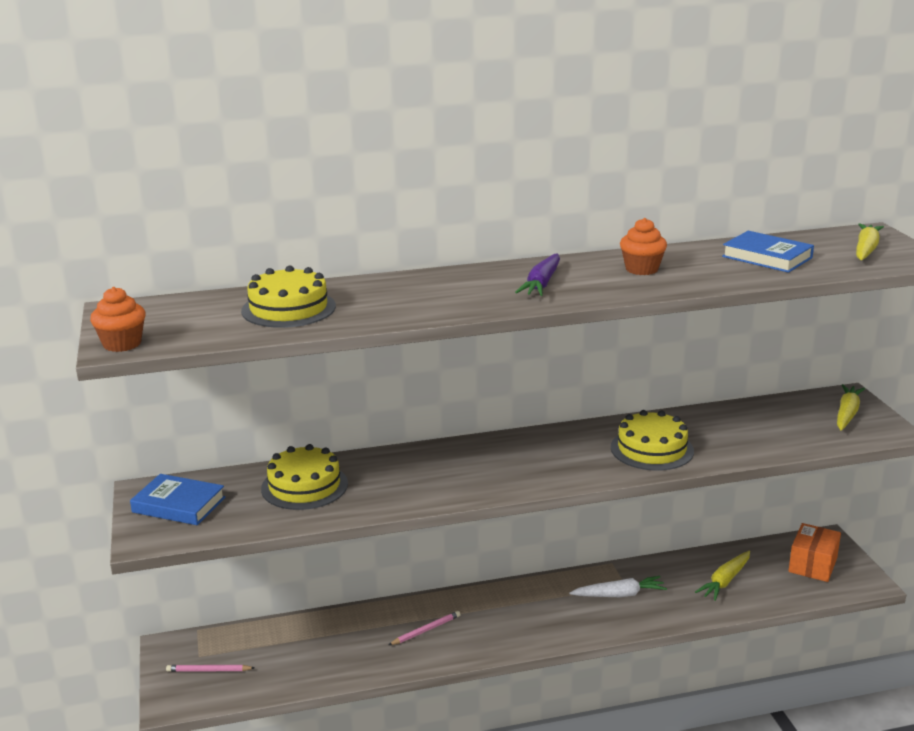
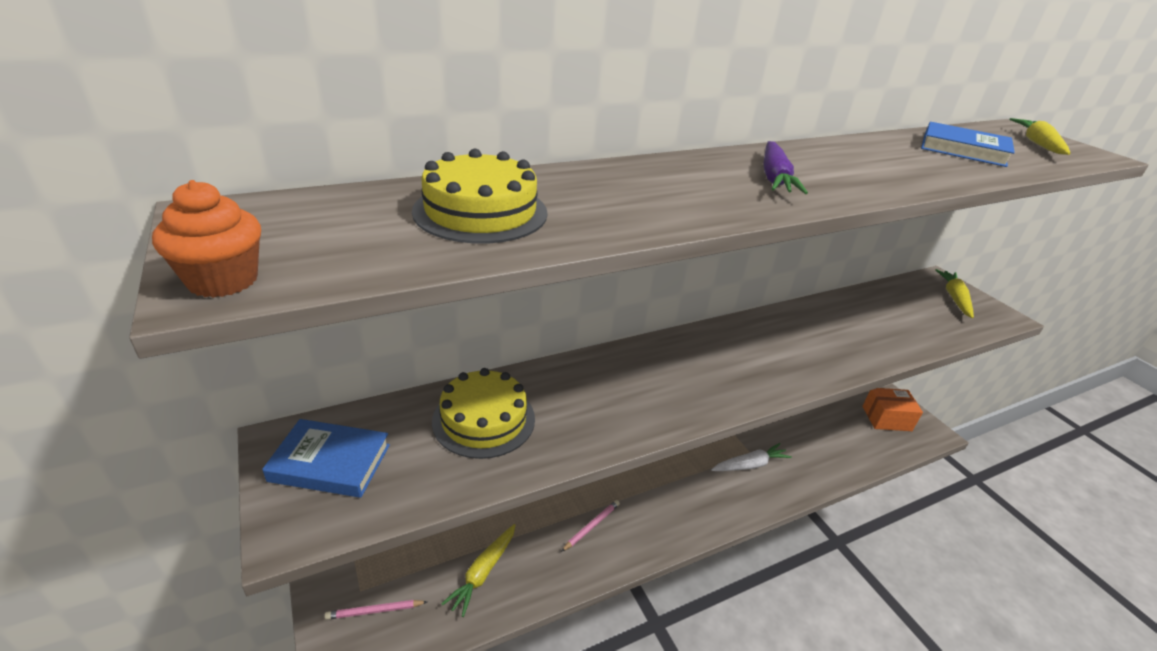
camera: 15 degrees left, 10 degrees up
yellow cake [611,410,694,471] -> none
orange cupcake [620,218,667,275] -> none
yellow carrot [695,551,750,601] -> yellow carrot moved to [442,524,516,617]
orange box [789,523,841,582] -> orange box turned 75 degrees clockwise [862,388,923,431]

